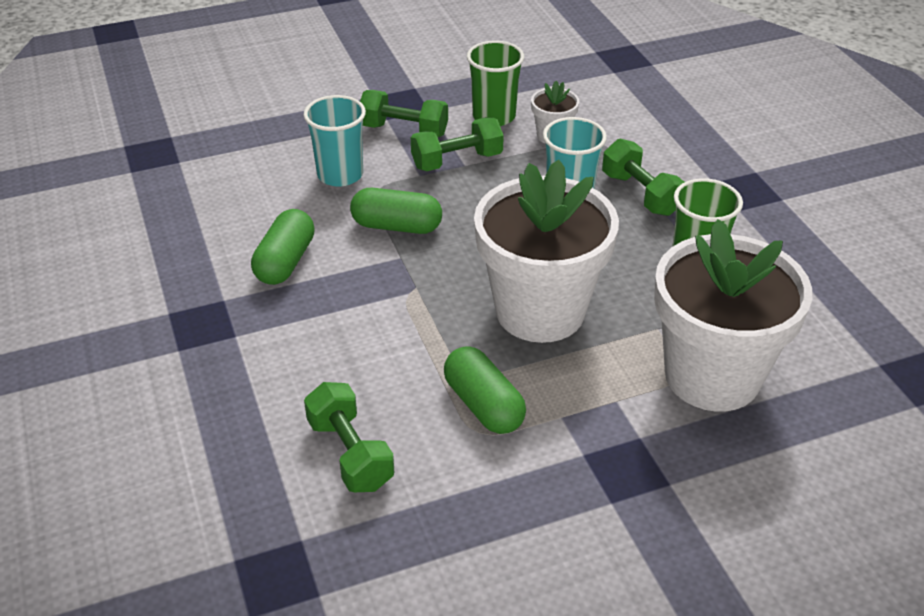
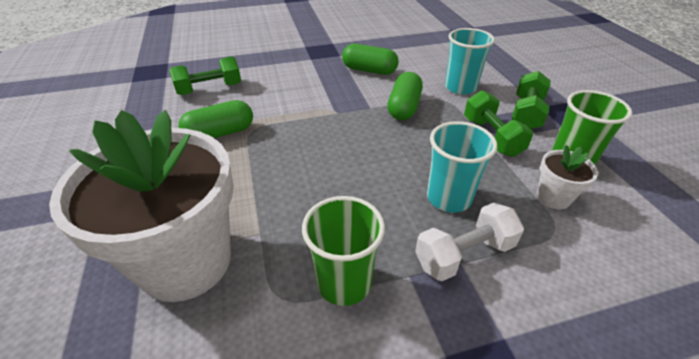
camera: 95 degrees right, 0 degrees up
white flower pot [474,160,619,343] -> none
green dumbbell [602,139,684,216] -> white dumbbell [415,203,524,281]

